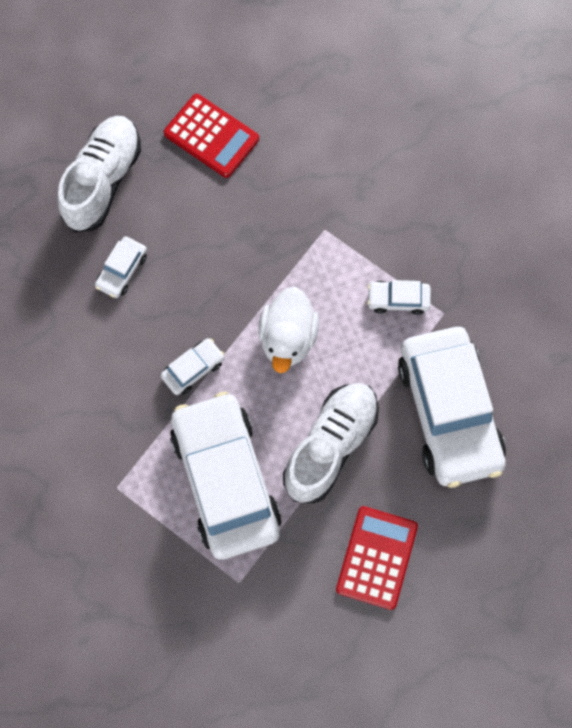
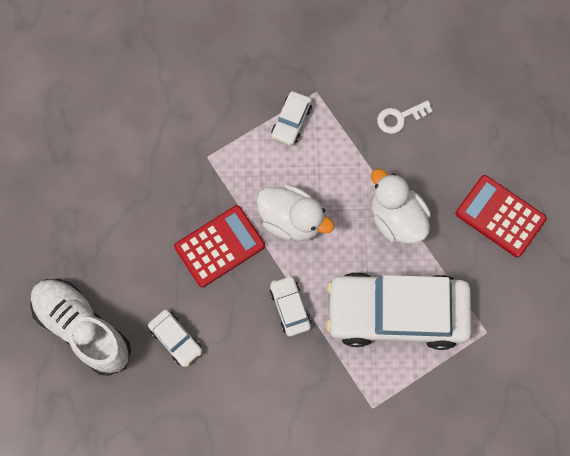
camera: 70 degrees left, 0 degrees up
red calculator [164,94,259,178] -> red calculator moved to [174,205,265,287]
white shoe [283,383,379,503] -> white duck [371,169,431,244]
white car [398,327,506,488] -> white key [377,100,433,134]

